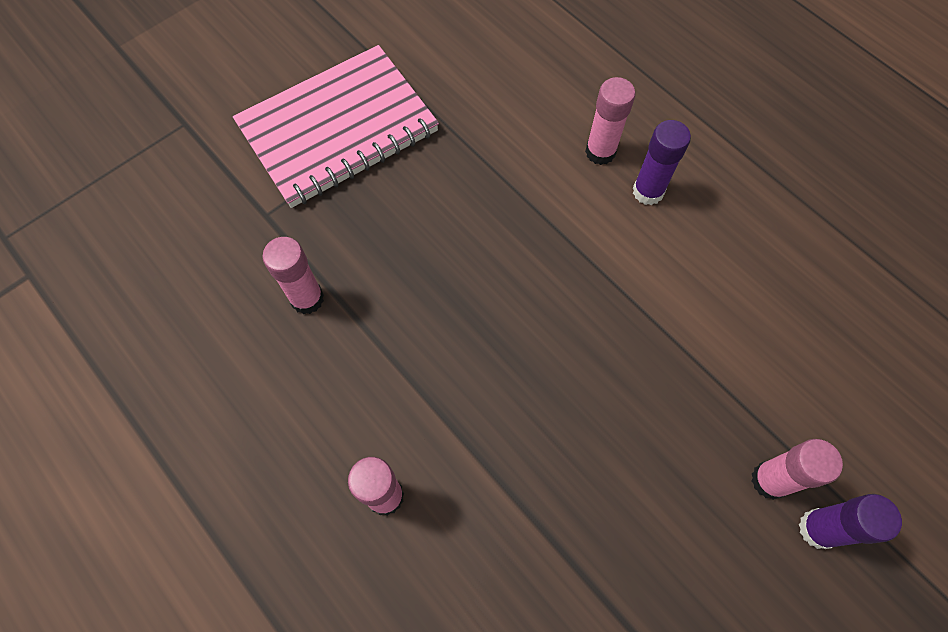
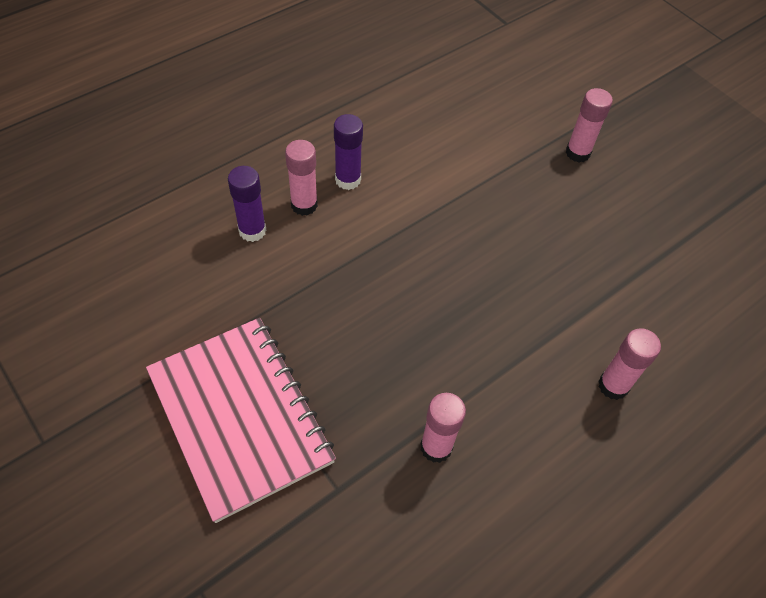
camera: 90 degrees left, 10 degrees down
purple glue stick [799,494,902,549] -> purple glue stick moved to [228,166,266,242]

